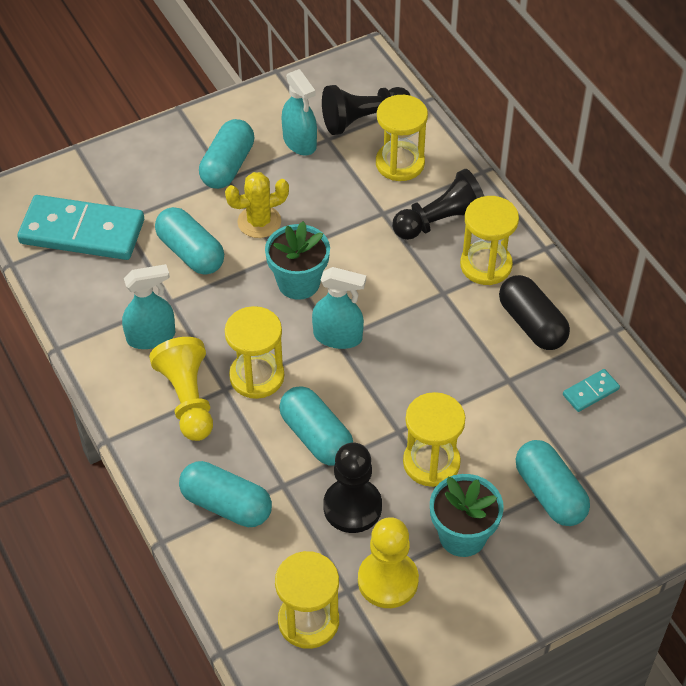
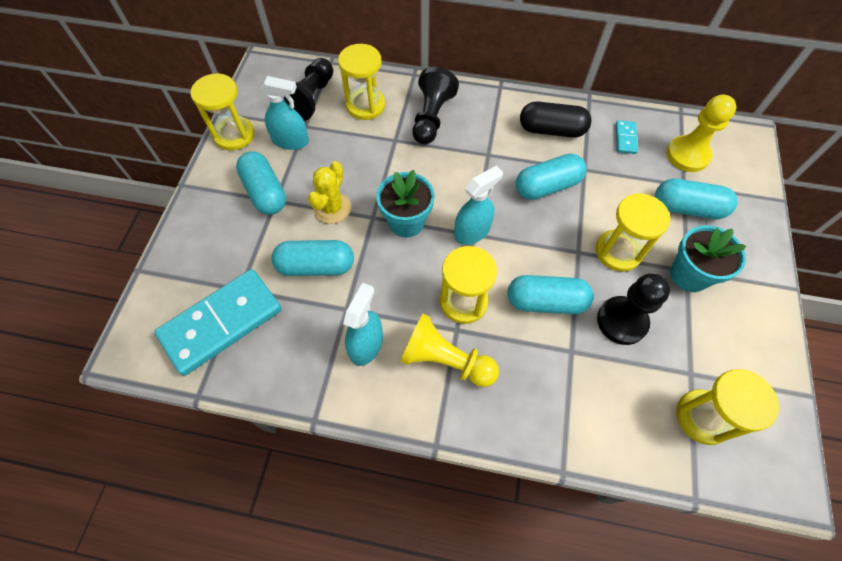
camera: 50 degrees left, 10 degrees up
turquoise capsule [179,461,272,527] -> turquoise capsule moved to [516,154,587,200]
yellow pawn [358,517,419,608] -> yellow pawn moved to [667,95,736,172]
yellow hourglass [460,196,519,285] -> yellow hourglass moved to [190,73,254,150]

